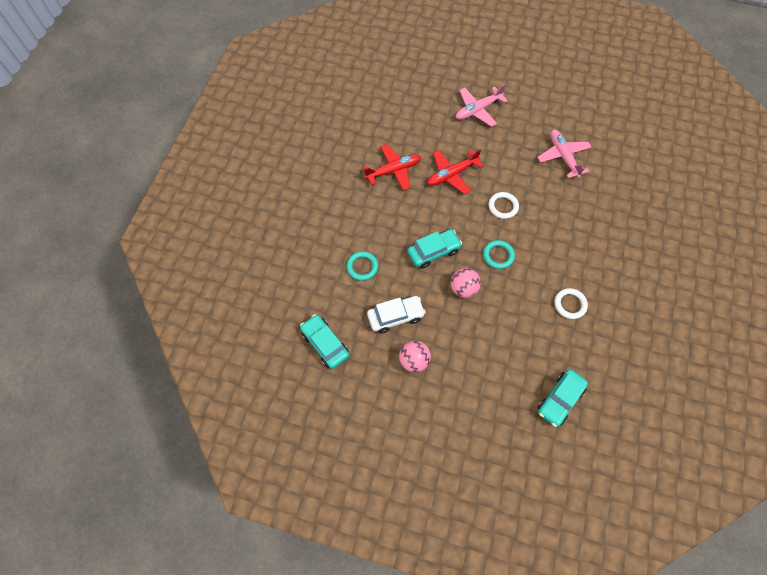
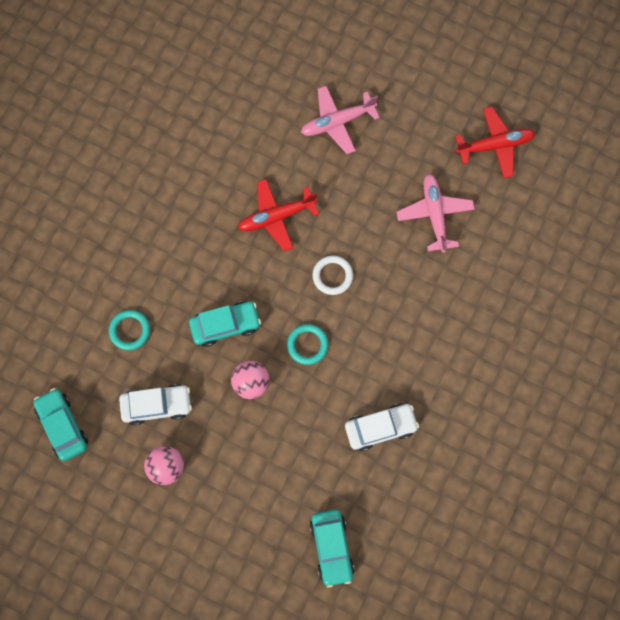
camera: 10 degrees right, 10 degrees up
red plane [363,144,421,191] -> red plane moved to [455,107,535,178]
turquoise car [538,369,588,427] -> turquoise car turned 60 degrees counterclockwise [310,510,355,588]
white ring [554,288,588,319] -> white car [345,404,419,451]

